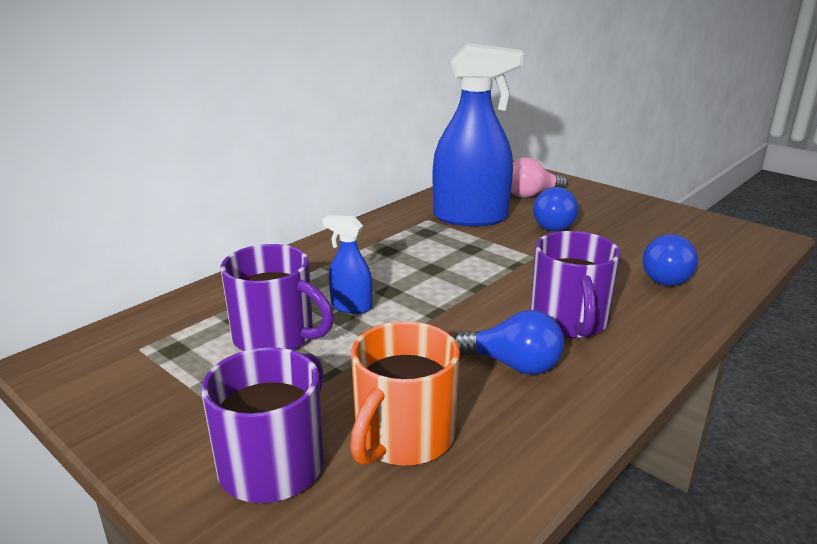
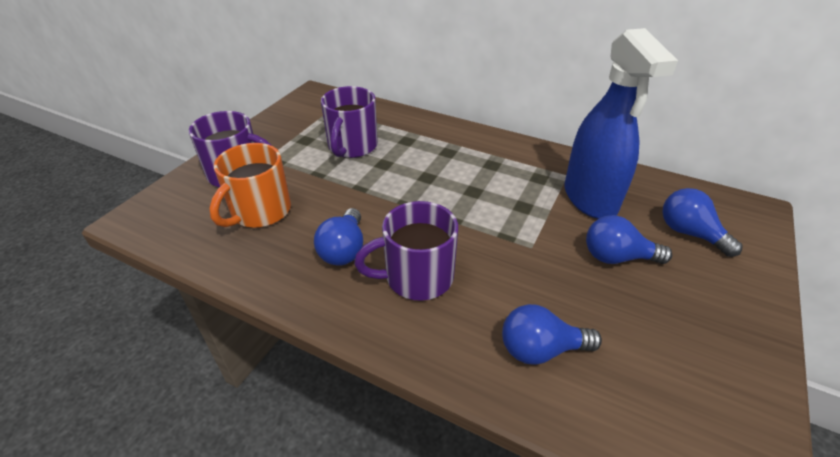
camera: 75 degrees right, 15 degrees up
blue spray bottle [323,215,372,314] -> none
orange mug [350,321,460,466] -> orange mug turned 75 degrees counterclockwise [209,143,291,228]
pink light bulb [511,158,567,198] -> blue light bulb [662,188,743,257]

